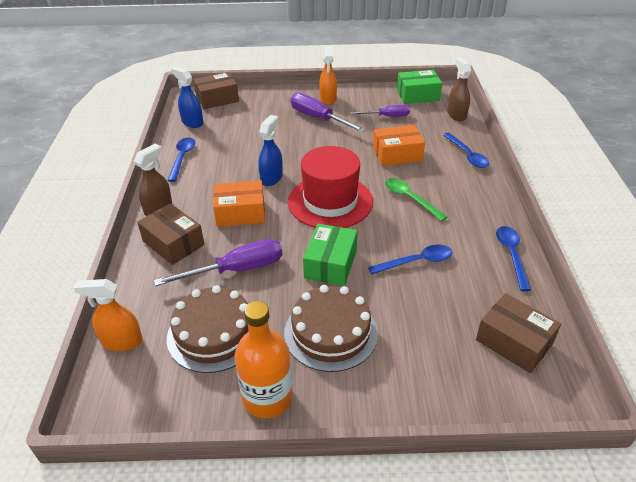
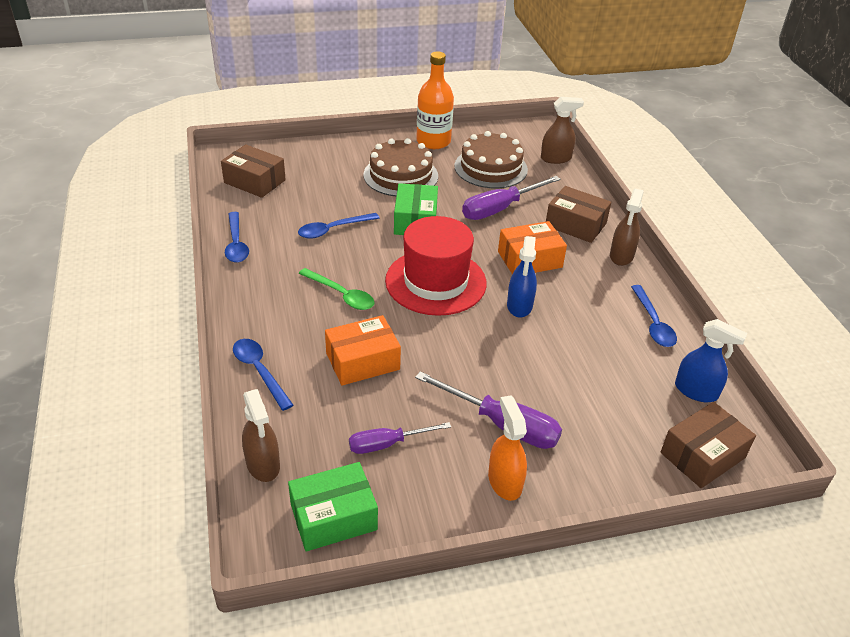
camera: 165 degrees right, 0 degrees up
orange spray bottle [74,279,143,351] -> brown spray bottle [541,97,584,164]

